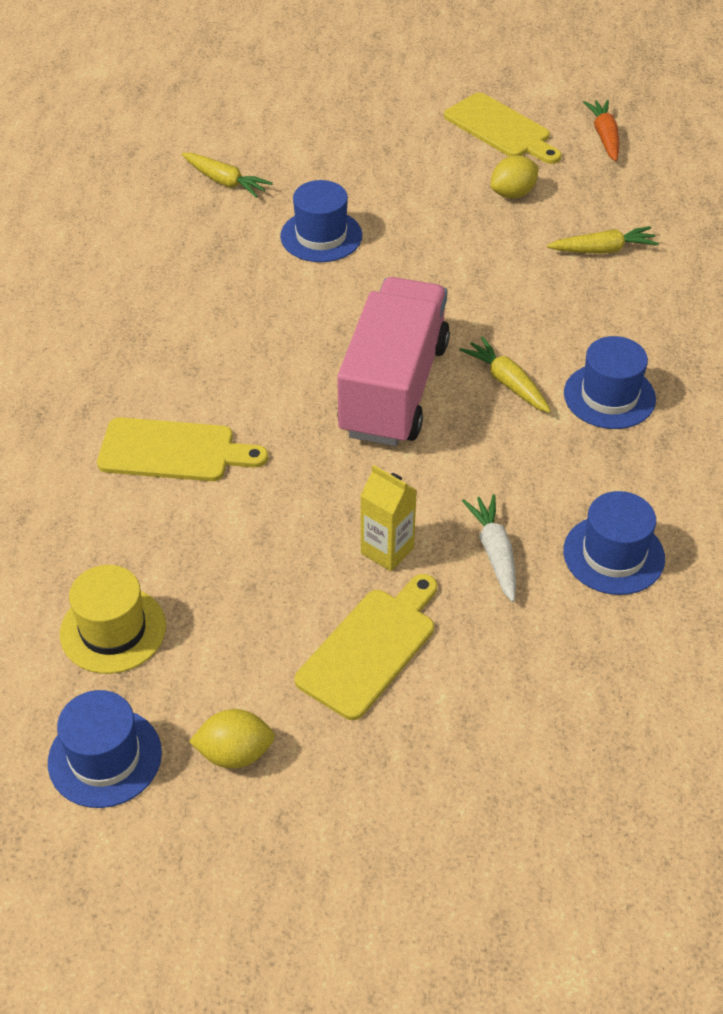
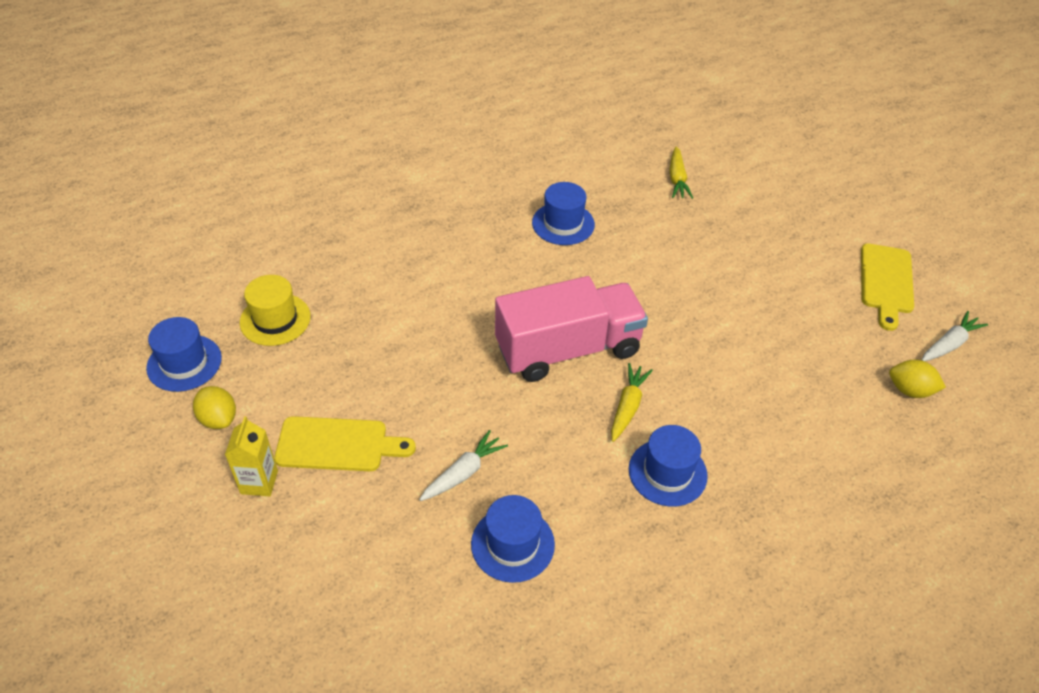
camera: 55 degrees right, 0 degrees up
yellow cutting board [97,417,268,481] -> none
blue hat [280,180,362,262] -> blue hat moved to [532,182,595,245]
yellow carton [360,465,417,571] -> yellow carton moved to [225,416,278,496]
yellow lemon [491,155,539,199] -> yellow lemon moved to [889,360,946,398]
yellow carrot [547,226,659,254] -> none
orange carrot [583,100,619,161] -> white carrot [922,311,988,361]

